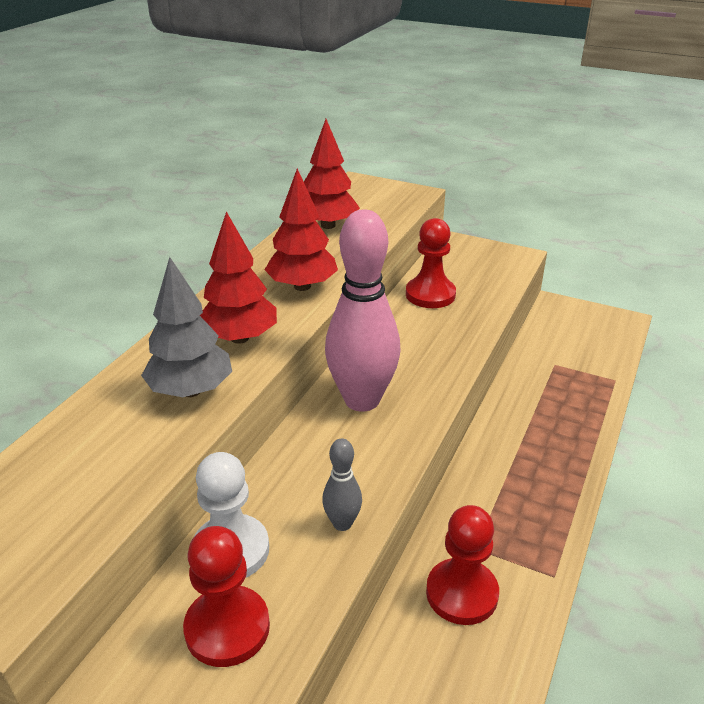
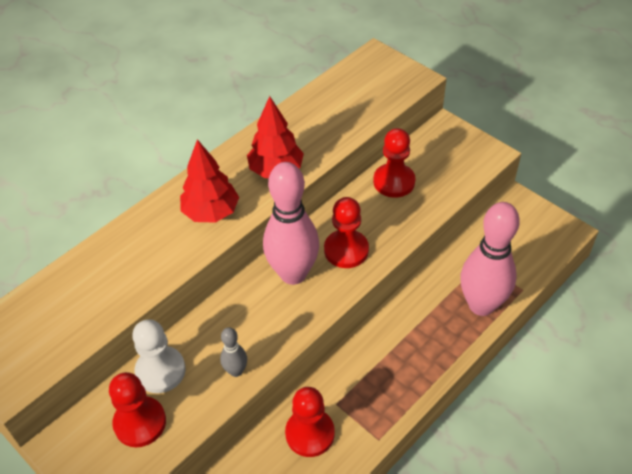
camera: 20 degrees right, 15 degrees up
grey tree [141,257,232,397] -> none
red tree [304,119,360,229] -> none
none -> red pawn [324,197,369,268]
none -> pink bowling pin [460,202,520,316]

